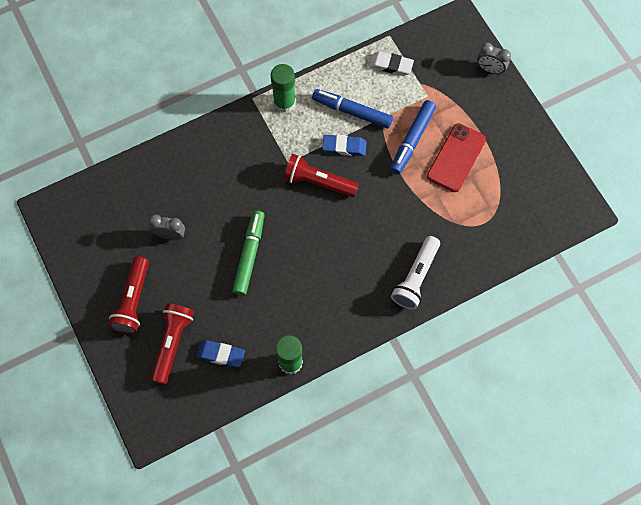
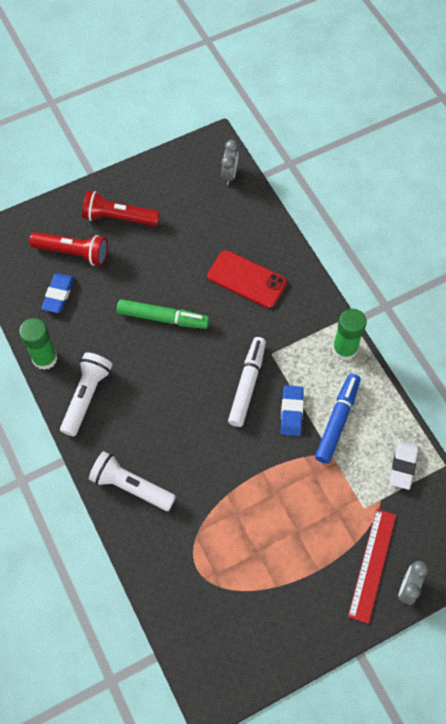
camera: 90 degrees right, 5 degrees down
grey clock [149,214,185,240] -> grey clock moved to [221,140,239,185]
red flashlight [284,154,359,197] -> white marker [228,337,266,427]
blue marker [390,100,436,174] -> none
red phone [427,123,486,192] -> red phone moved to [207,250,287,308]
none -> white flashlight [60,352,112,436]
none -> red ruler [348,509,396,624]

